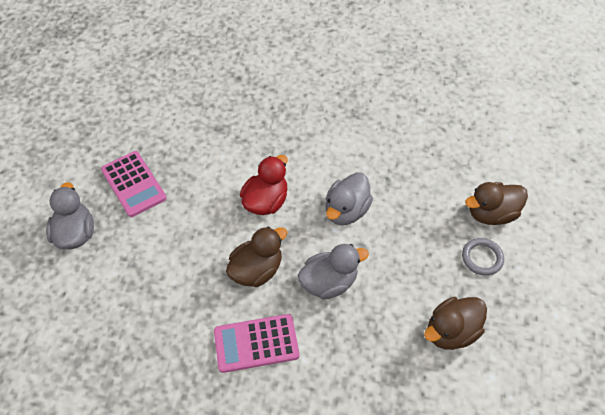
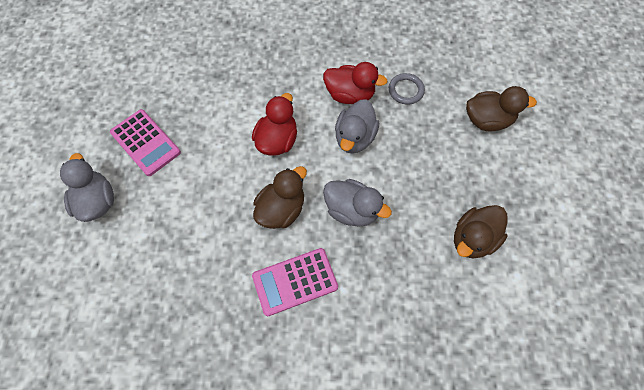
camera: 10 degrees left, 10 degrees up
grey duck [298,244,369,299] -> grey duck turned 60 degrees clockwise [323,179,392,227]
grey ring [462,238,504,276] -> grey ring moved to [389,73,425,104]
brown duck [465,182,528,225] -> brown duck turned 150 degrees counterclockwise [466,86,537,131]
none -> red duck [323,62,388,104]

